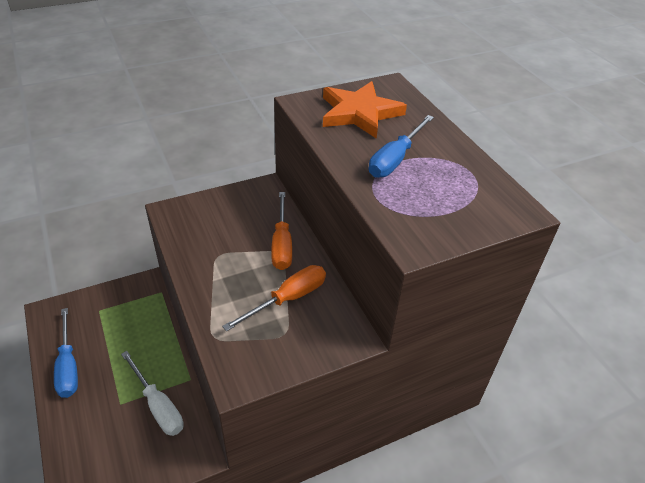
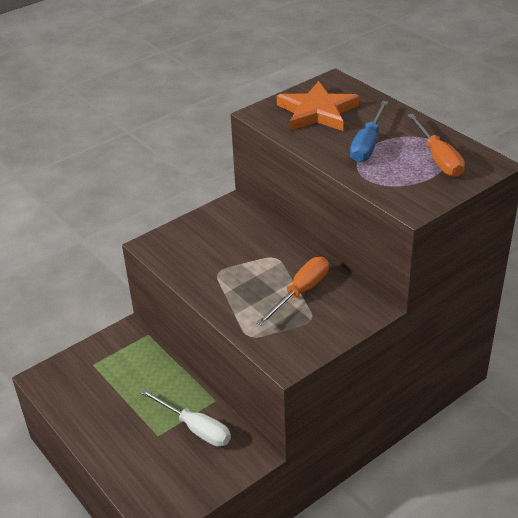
camera: 10 degrees left, 5 degrees down
blue screwdriver [54,308,78,398] -> none
orange screwdriver [271,192,292,270] -> orange screwdriver moved to [407,114,465,177]

